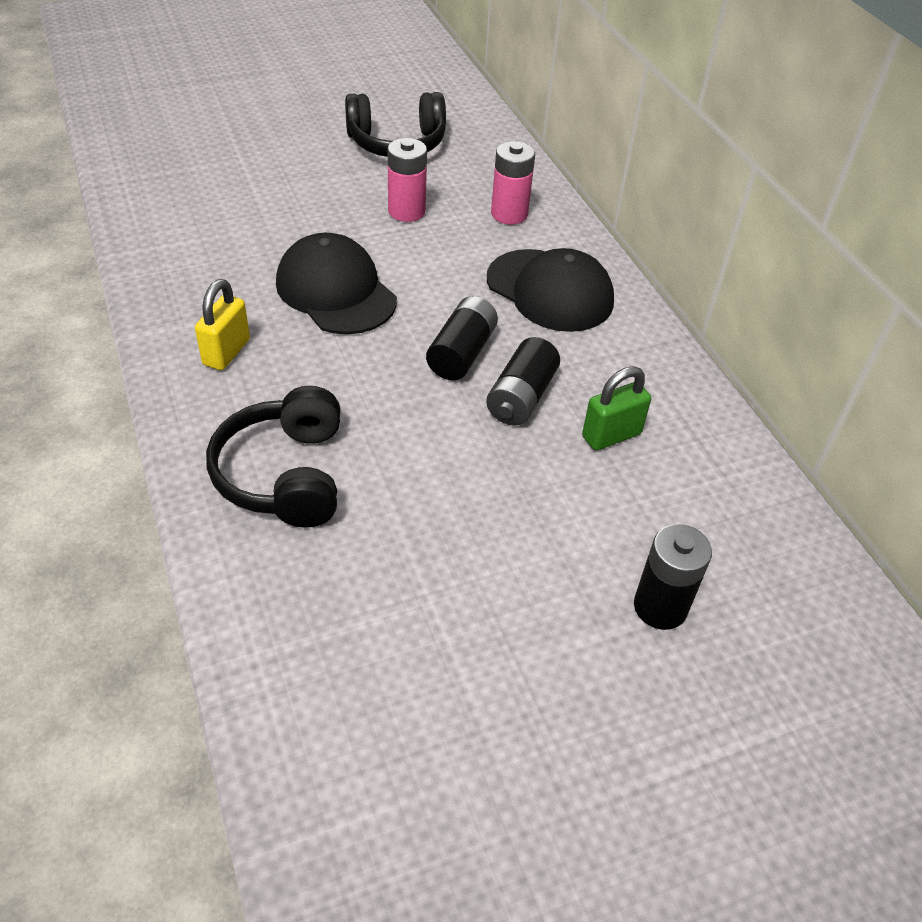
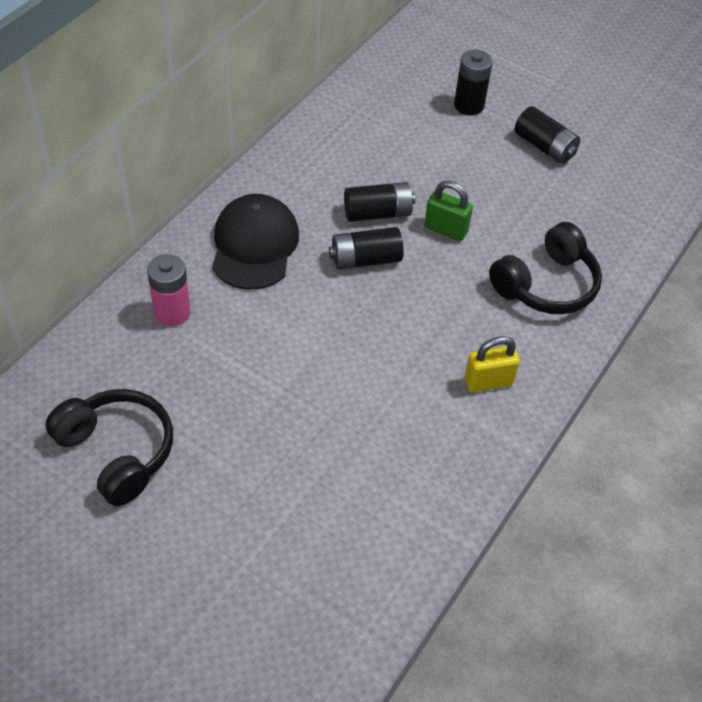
camera: 125 degrees left, 5 degrees up
black cap [276,233,397,334] -> none
pink battery [388,138,427,222] -> none
green padlock [582,366,651,450] -> green padlock moved to [424,181,473,241]
none -> black battery [514,106,580,164]

